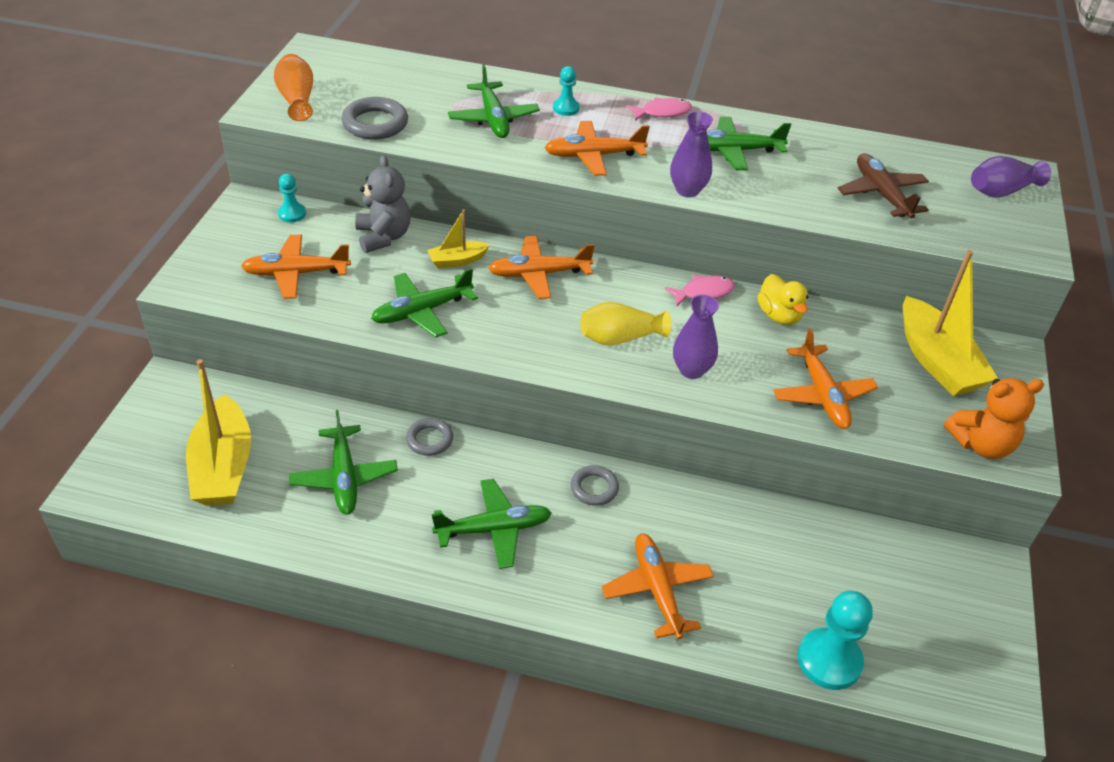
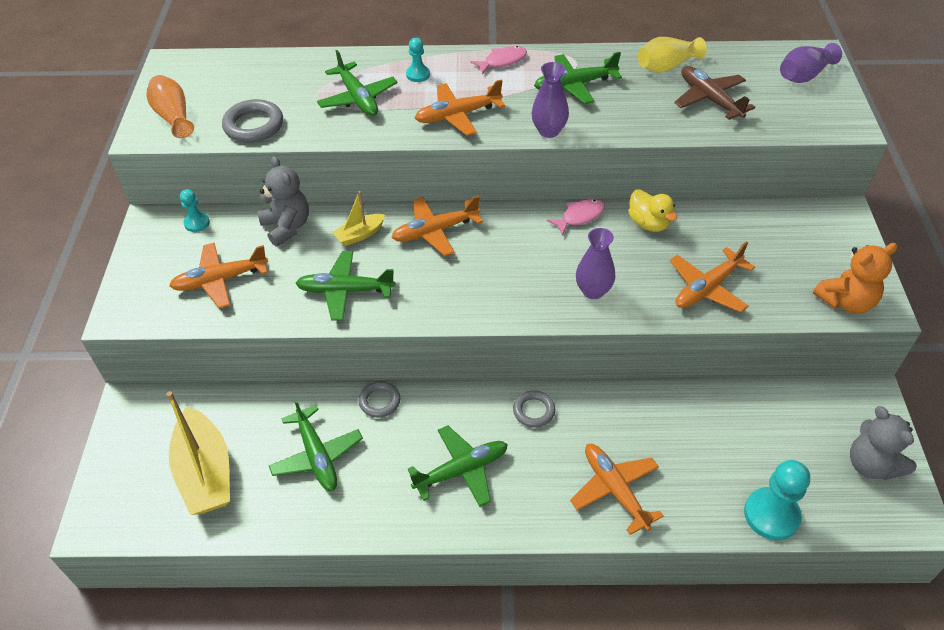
camera: 10 degrees left, 5 degrees up
green plane [371,268,478,337] -> green plane turned 45 degrees clockwise [295,251,395,320]
yellow vase [580,302,671,346] -> yellow vase moved to [638,37,707,73]
orange plane [773,328,878,429] -> orange plane turned 75 degrees clockwise [670,241,755,313]
yellow boat [903,250,998,396] -> none
none -> grey teddy bear [850,406,917,480]

